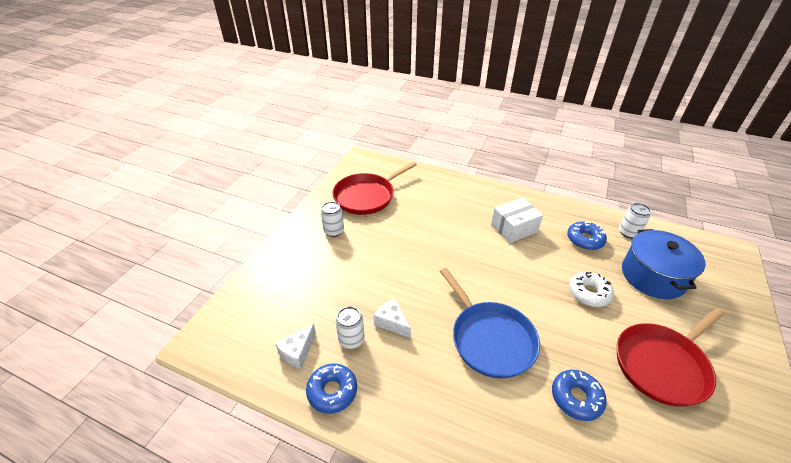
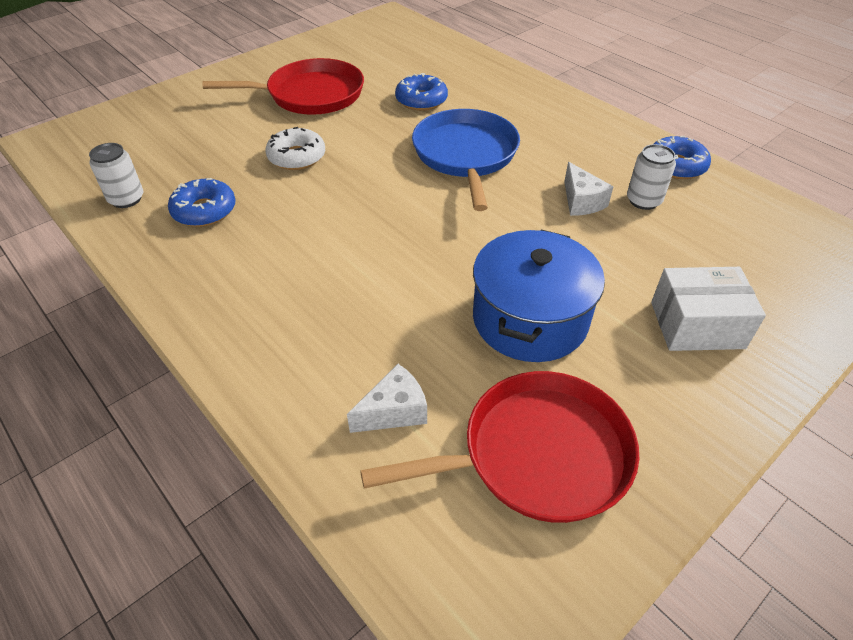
camera: 155 degrees left, 5 degrees up
white cheese [275,324,316,369] -> white cheese moved to [347,364,427,433]
white can [321,202,344,237] -> none
white box [491,198,543,243] -> white box moved to [651,267,766,351]
blue pot [622,229,706,299] -> blue pot moved to [473,230,605,362]

